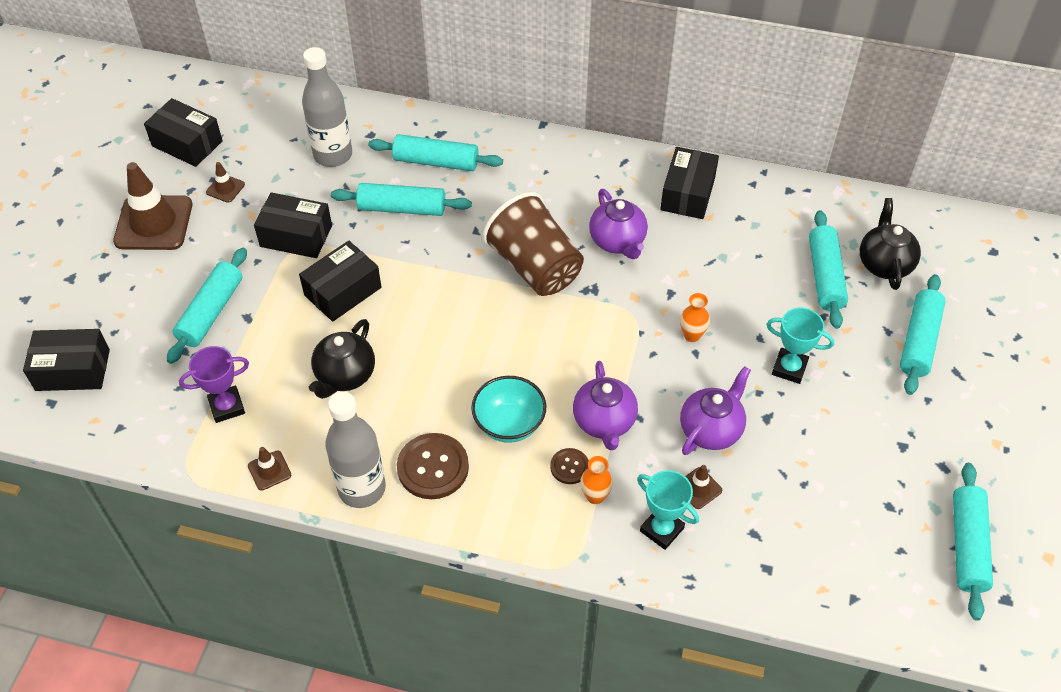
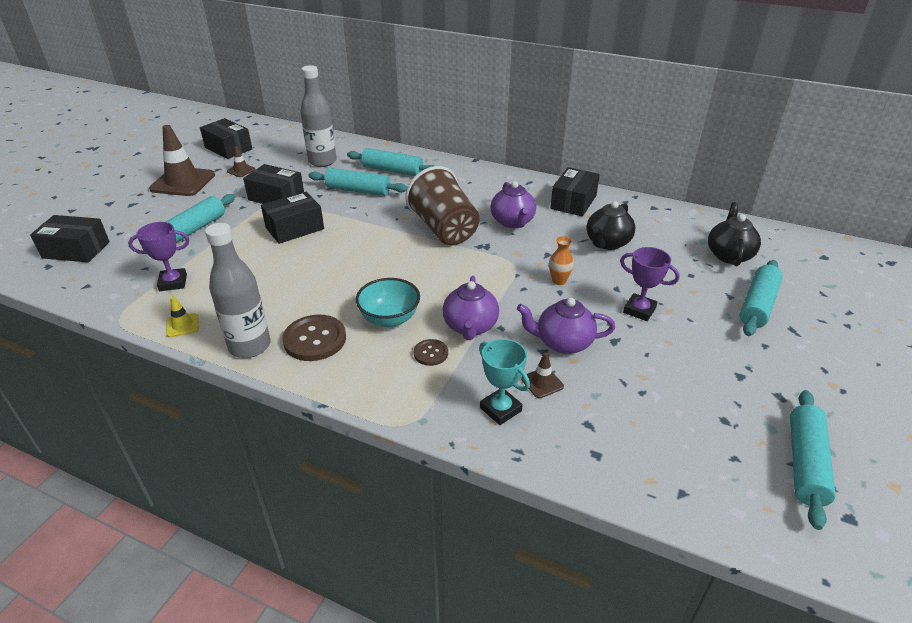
camera: 10 degrees right, 15 degrees down
brown traffic cone [248,447,291,490] -> yellow traffic cone [166,296,199,337]
black teapot [309,319,375,399] -> black teapot moved to [586,201,635,250]
orange vase [580,456,613,504] -> none
purple teapot [680,366,751,455] -> purple teapot turned 135 degrees counterclockwise [517,298,615,354]
turquoise trophy [766,307,834,384] -> purple trophy [620,247,680,321]
turquoise rolling pin [809,210,848,329] -> none

